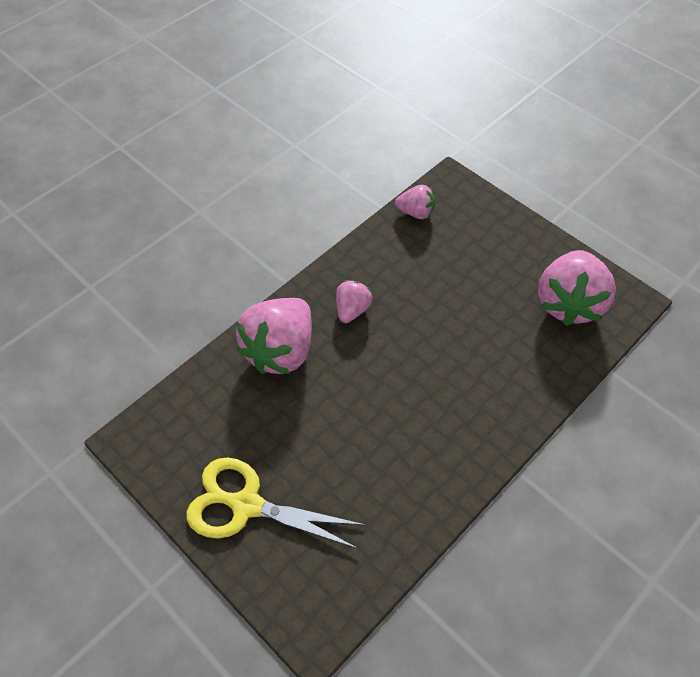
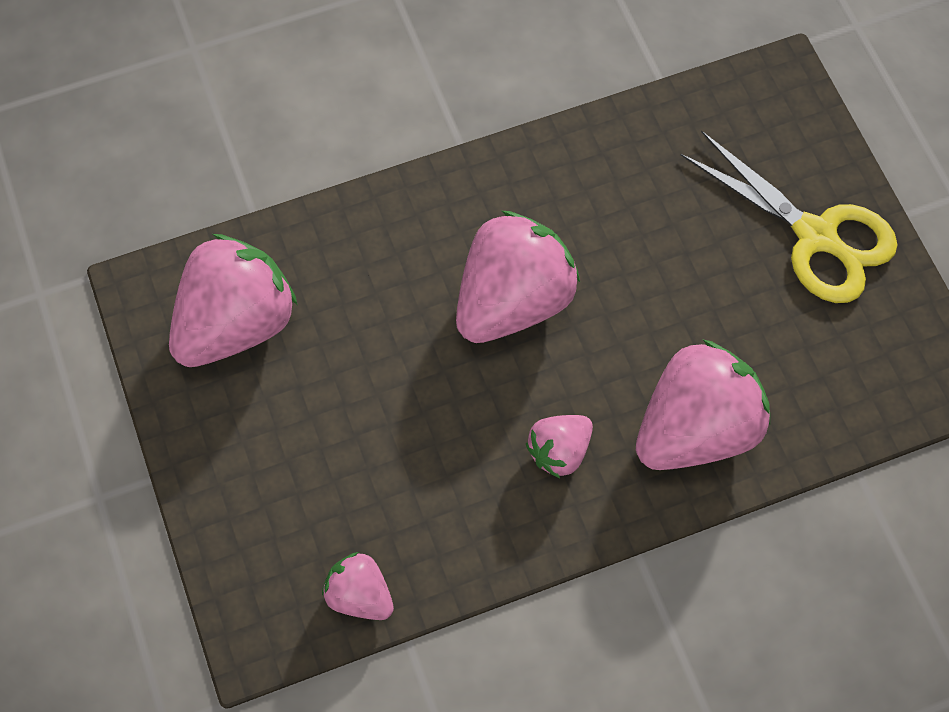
camera: 155 degrees left, 10 degrees up
none -> pink strawberry [456,211,580,343]

